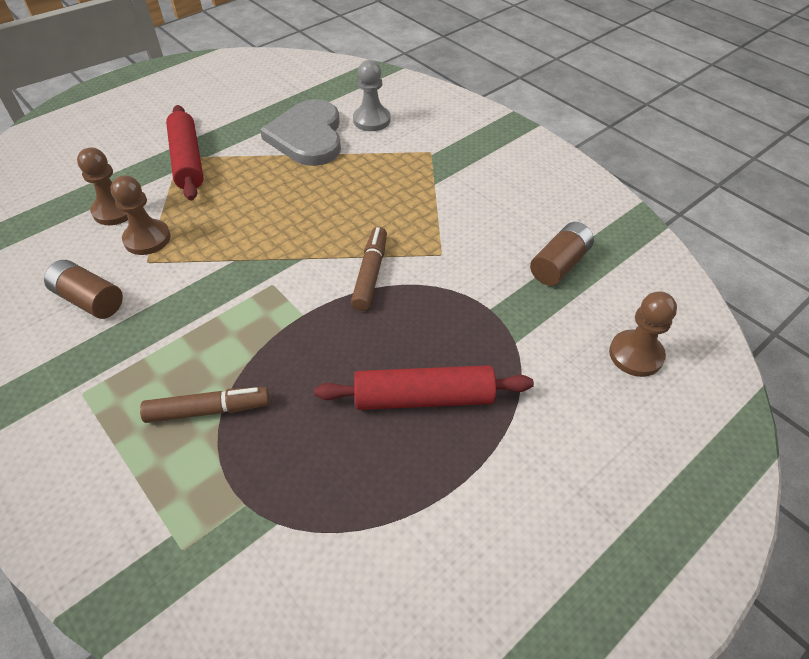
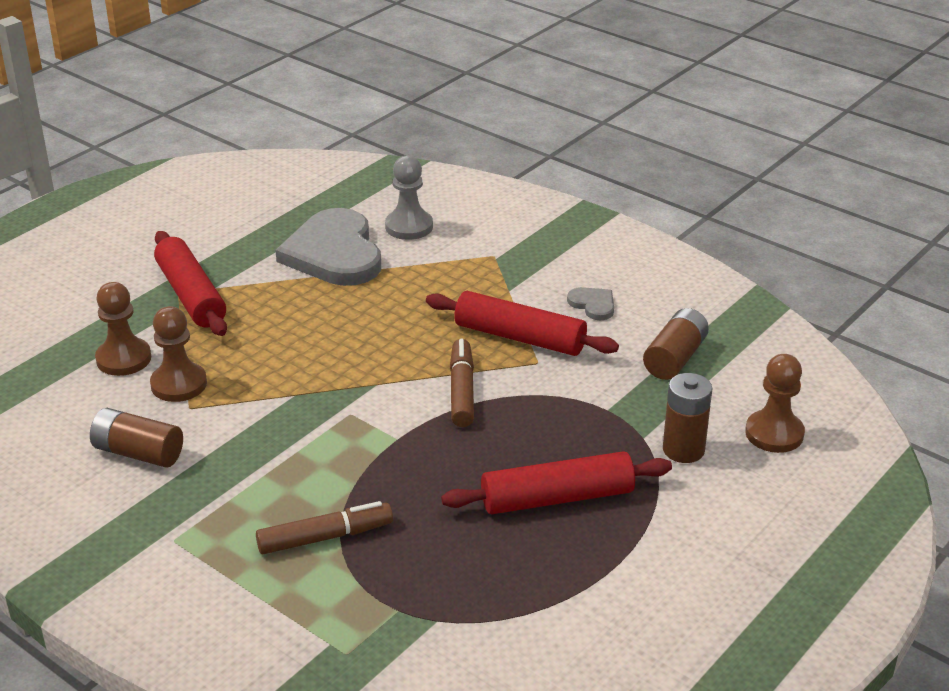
camera: 10 degrees left, 15 degrees down
none -> red rolling pin [426,291,619,356]
none -> grey heart [567,287,614,320]
none -> brown battery [663,373,712,463]

